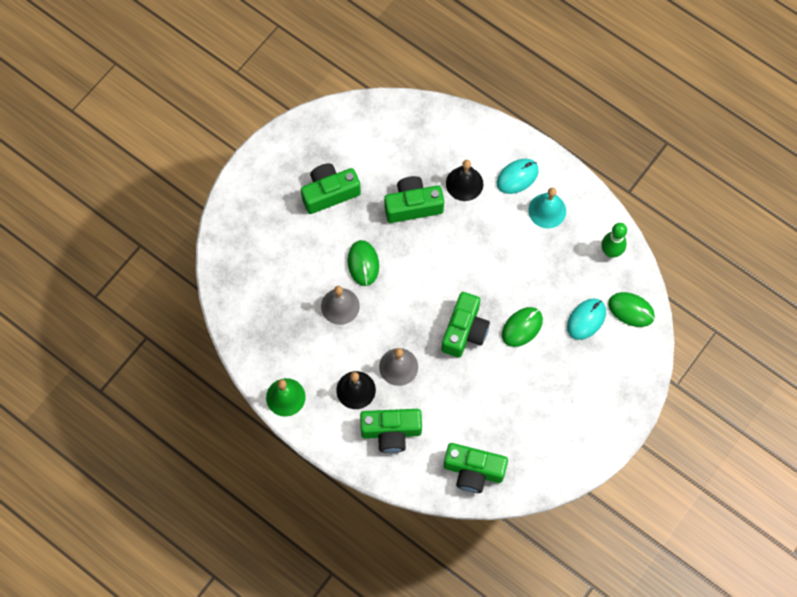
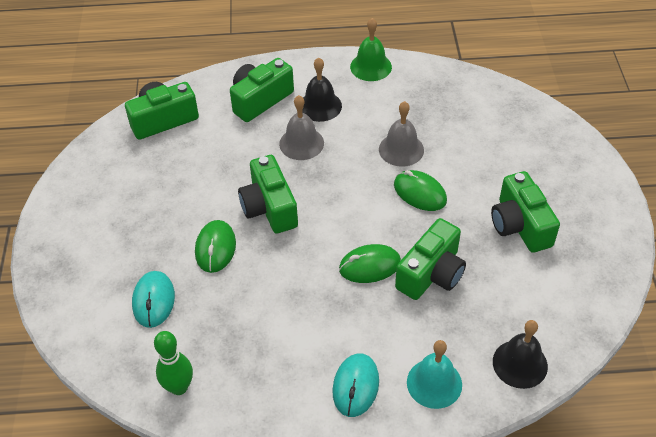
camera: 140 degrees right, 20 degrees down
green camera [301,163,361,214] -> green camera turned 135 degrees clockwise [491,171,560,253]
black bell [446,160,483,201] -> black bell moved to [493,320,548,389]
turquoise bell [529,187,566,228] -> turquoise bell moved to [407,340,462,409]
green mouse [608,292,655,327] -> green mouse moved to [339,244,401,283]

